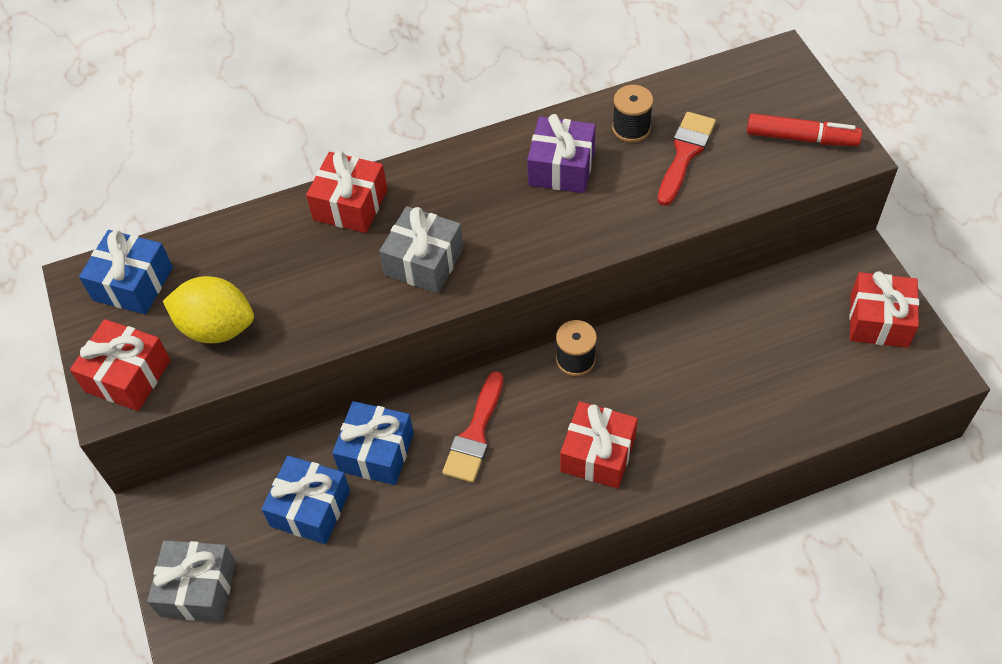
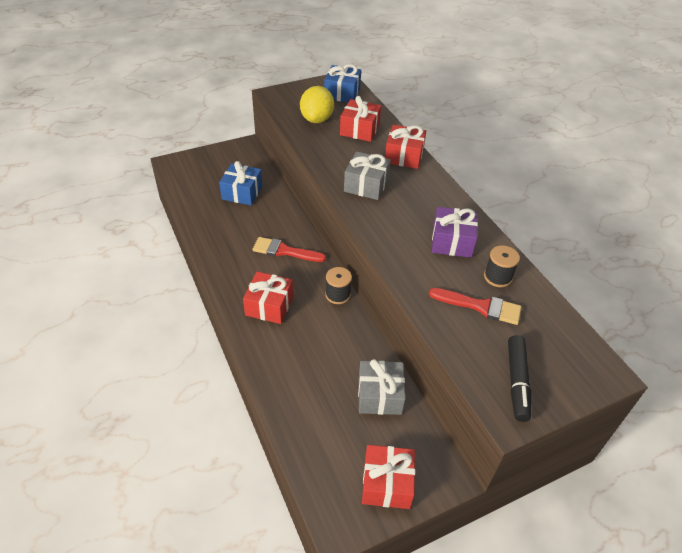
camera: 80 degrees right, 10 degrees down
red gift [70,319,171,411] -> red gift moved to [340,96,381,142]
grey gift [147,540,236,622] -> grey gift moved to [358,359,405,415]
blue gift [332,401,414,485] -> none
red marker [747,113,862,146] -> black marker [508,335,531,422]

